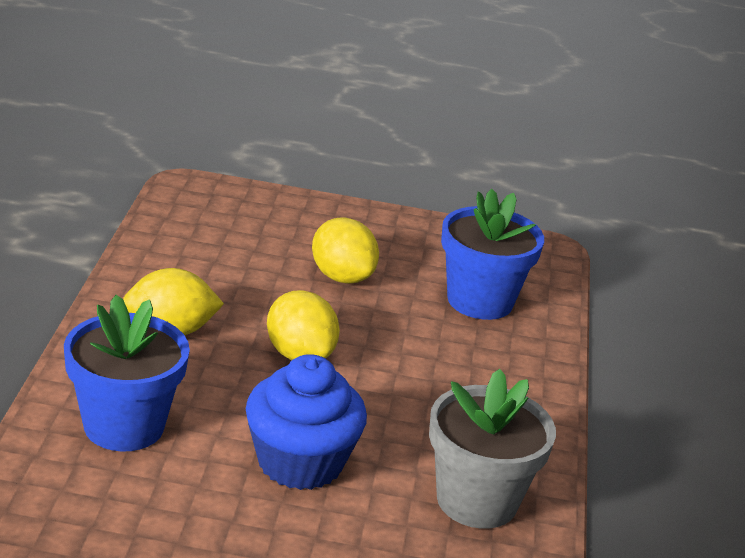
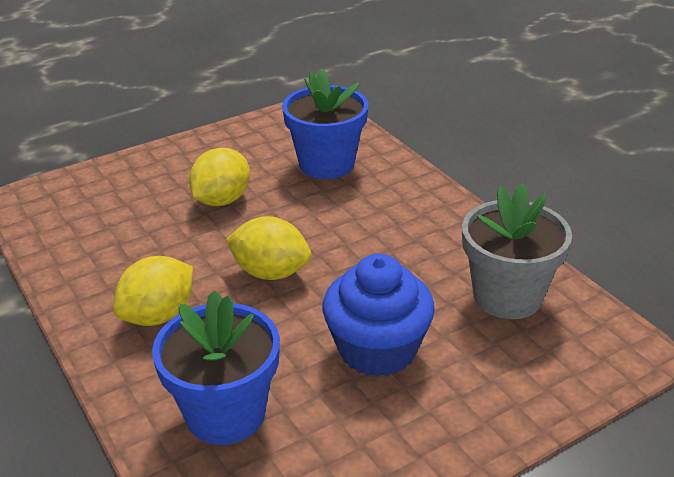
camera: 35 degrees left, 5 degrees up
yellow lemon [312,217,379,284] -> yellow lemon turned 75 degrees counterclockwise [189,148,250,206]

